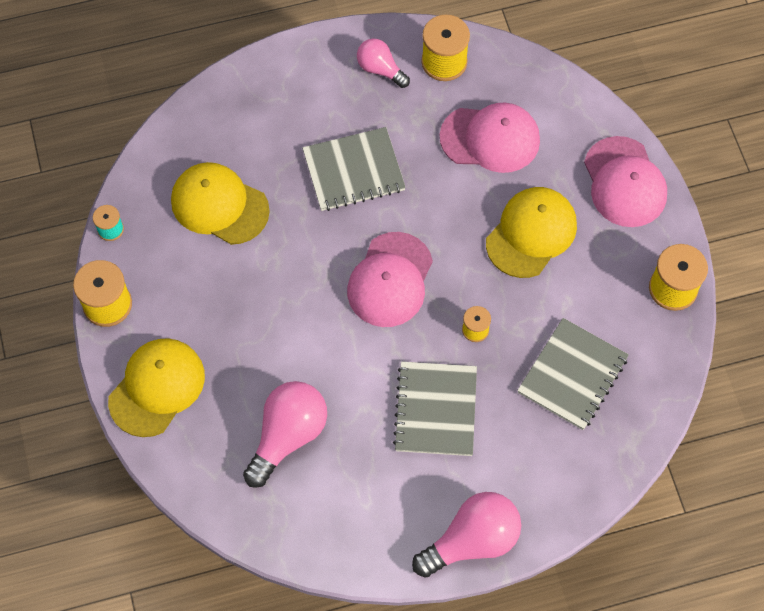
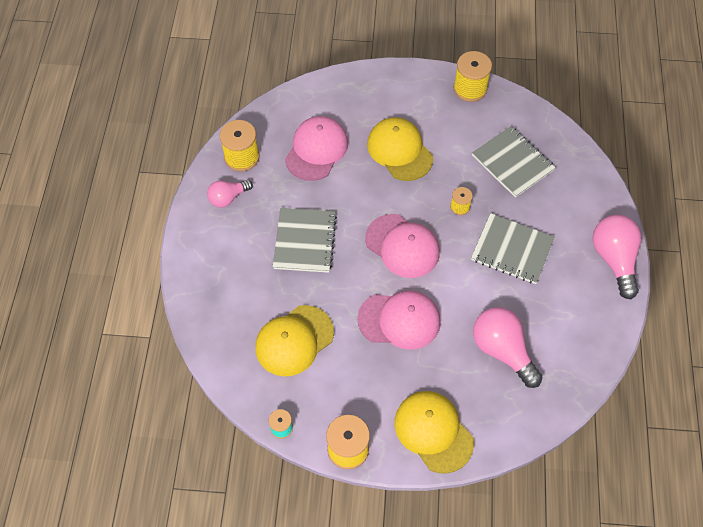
camera: 70 degrees left, 5 degrees down
pink cap [584,136,667,227] -> pink cap moved to [357,291,441,350]

